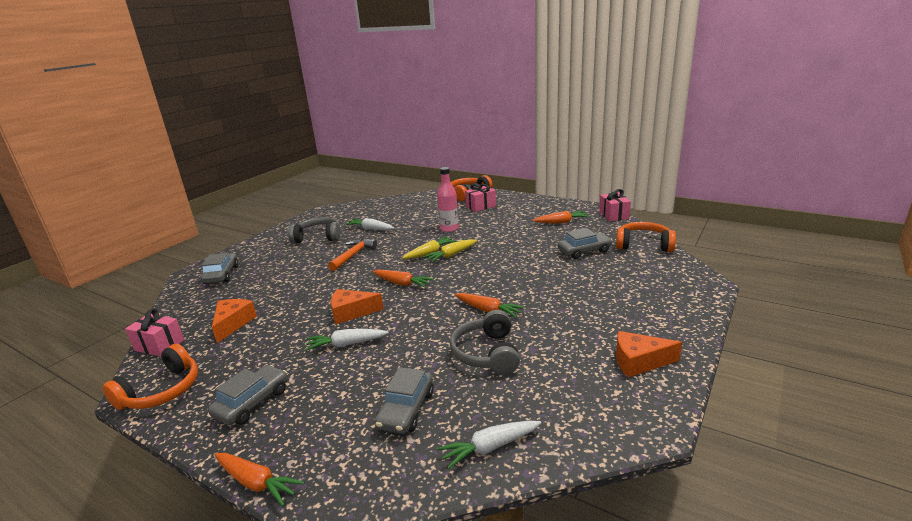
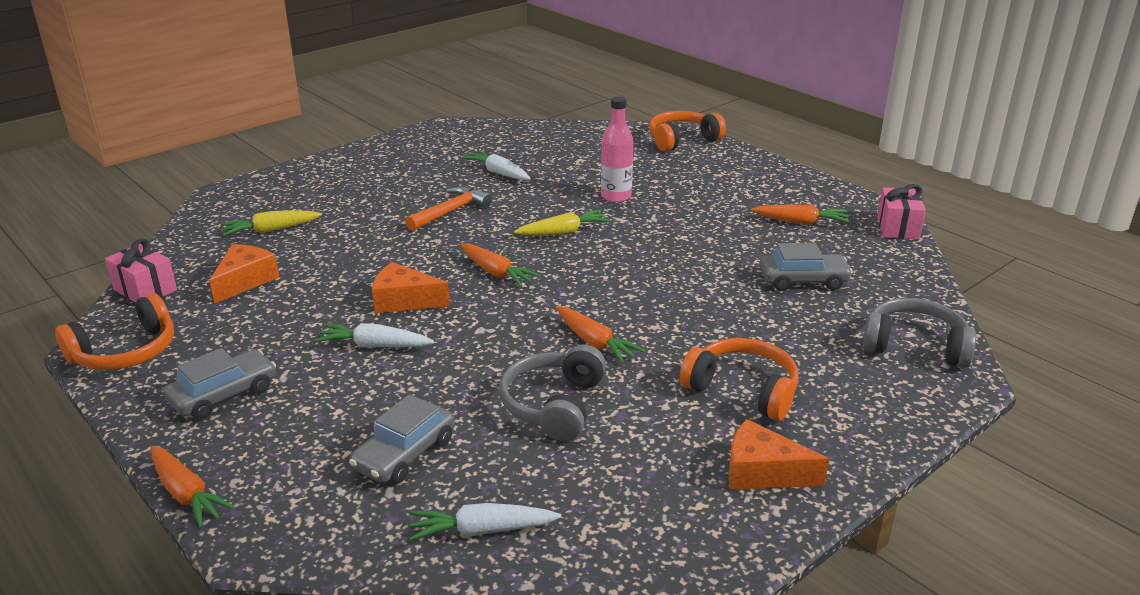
camera: 15 degrees right, 5 degrees up
grey car [201,253,239,284] -> none
grey headphones [288,217,340,243] -> grey headphones moved to [863,298,976,368]
yellow carrot [423,239,477,263] -> yellow carrot moved to [221,210,322,236]
pink gift [465,183,496,212] -> none
orange headphones [616,222,676,252] -> orange headphones moved to [680,338,799,421]

